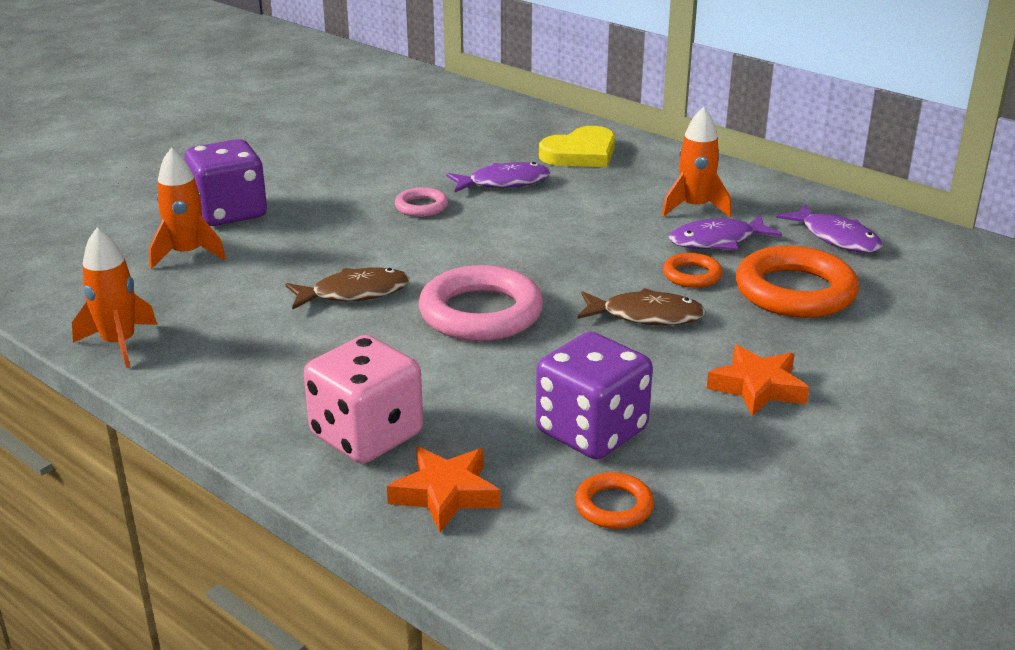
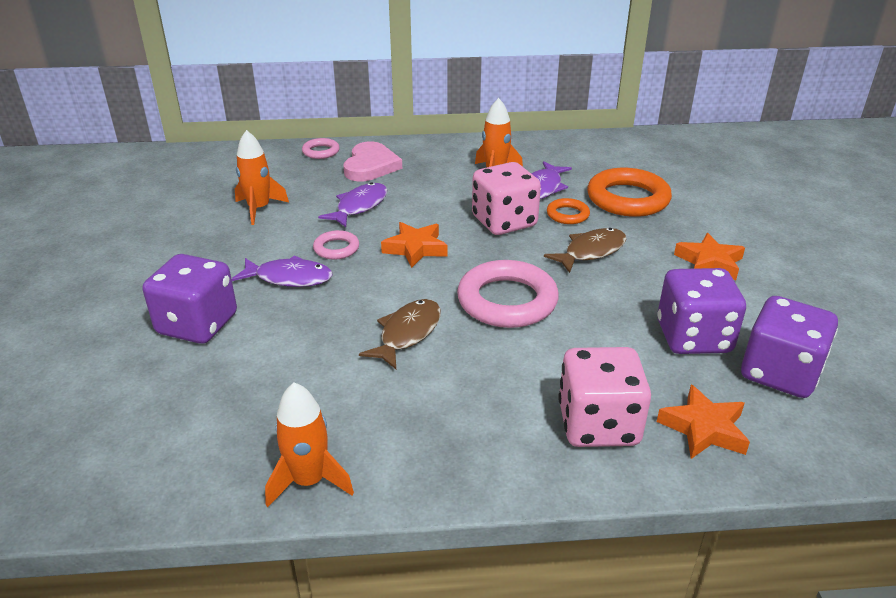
camera: 45 degrees left, 5 degrees up
orange rocket [149,148,226,269] -> orange rocket moved to [235,130,289,225]
yellow heart [539,126,615,167] -> pink heart [344,142,402,181]
orange ring [575,472,654,529] -> purple dice [741,296,838,398]
purple fish [777,204,883,253] -> purple fish moved to [232,255,332,287]
none -> pink ring [302,138,340,159]
none -> orange star [381,222,448,268]
none -> pink dice [472,162,541,235]

